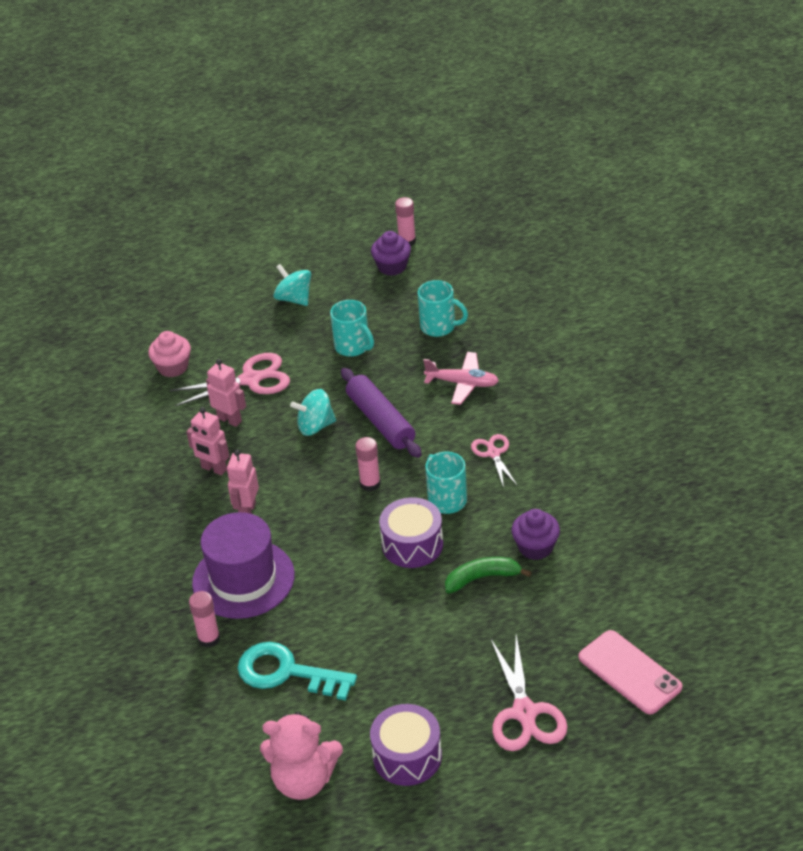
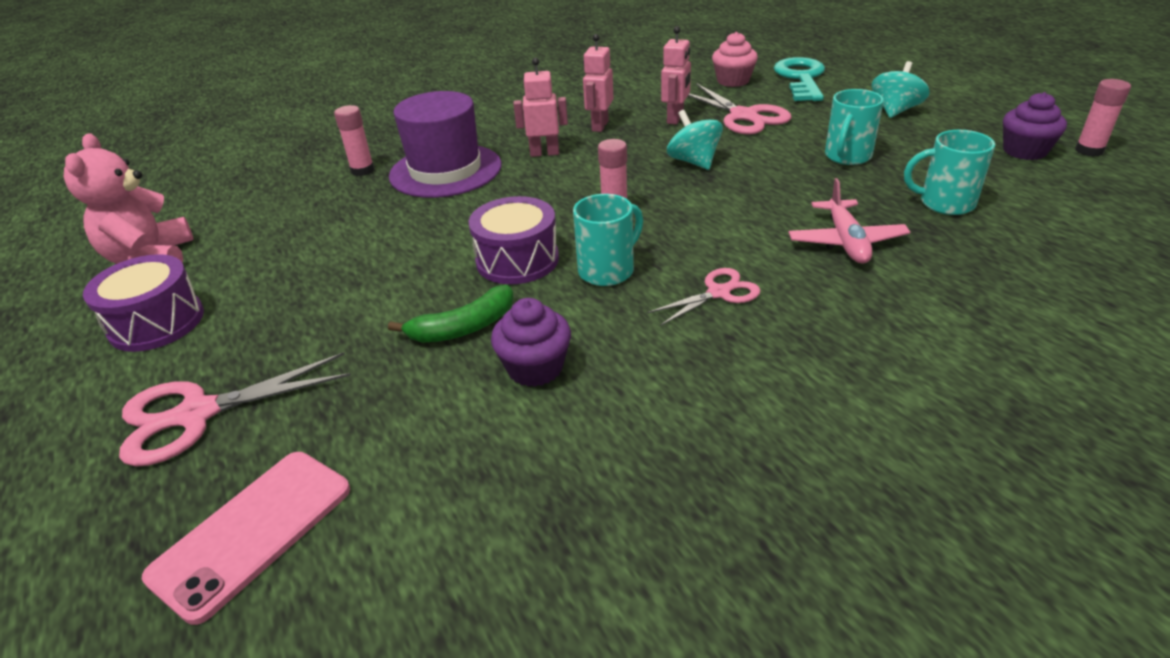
camera: 75 degrees right, 5 degrees down
turquoise key [237,642,357,701] -> turquoise key moved to [774,57,825,101]
purple rolling pin [341,368,422,458] -> none
turquoise mug [418,280,468,337] -> turquoise mug turned 90 degrees clockwise [904,130,995,215]
green banana [445,557,531,593] -> green banana turned 90 degrees clockwise [388,285,514,343]

